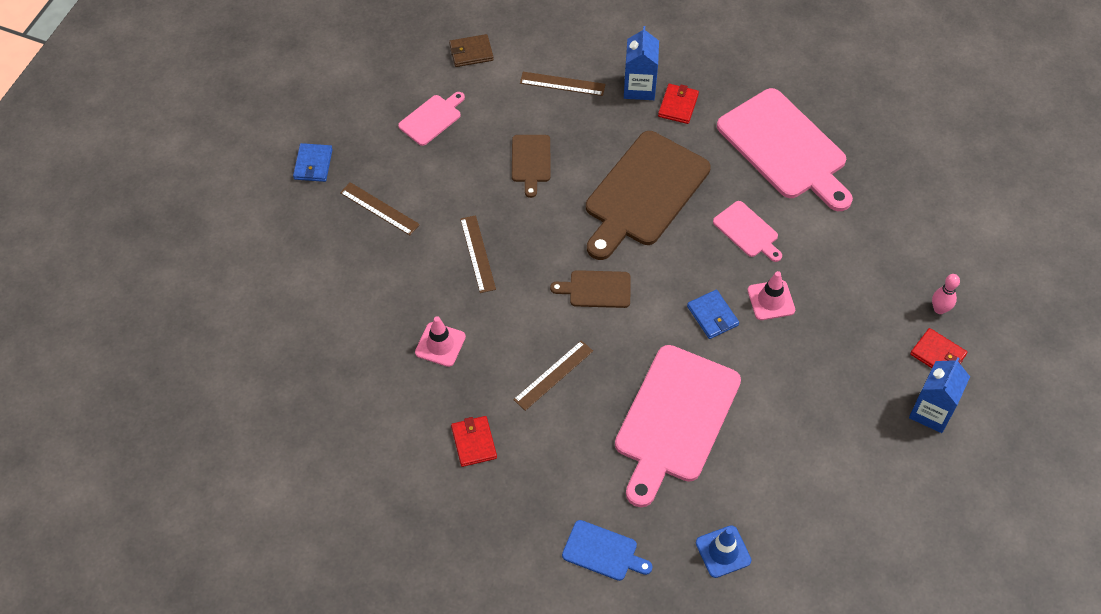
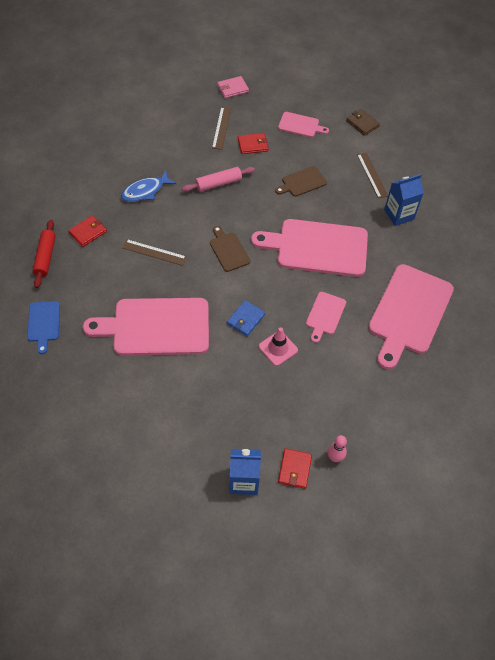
camera: 60 degrees right, 0 degrees up
blue wallet [293,143,333,182] -> pink wallet [217,76,249,98]
pink traffic cone [415,316,466,367] -> blue fish [121,171,176,202]
brown ruler [460,215,496,293] -> pink rolling pin [182,167,255,192]
brown cutting board [586,131,711,260] -> pink cutting board [251,219,368,277]
red wallet [658,84,699,124] -> red wallet moved to [238,133,269,154]
blue traffic cone [696,525,751,578] -> none
none -> red rolling pin [33,220,56,288]

